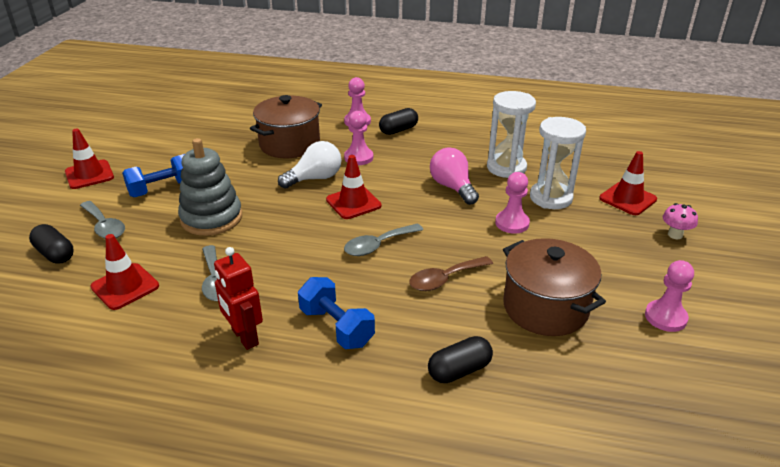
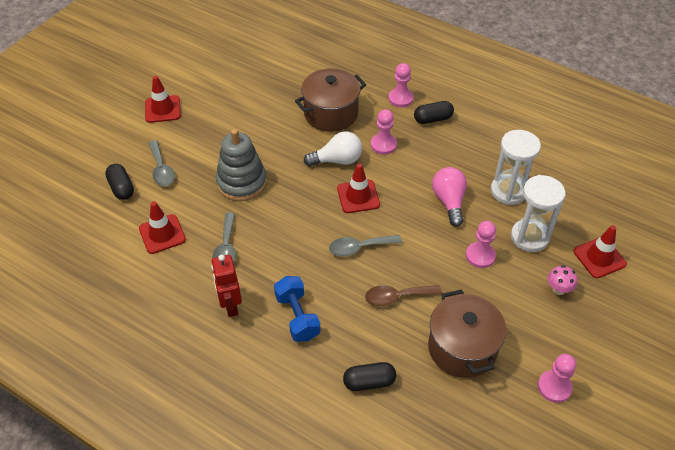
camera: 20 degrees right, 15 degrees up
blue dumbbell [122,154,185,197] -> none
pink mushroom [663,203,698,239] -> pink mushroom moved to [548,265,578,295]

